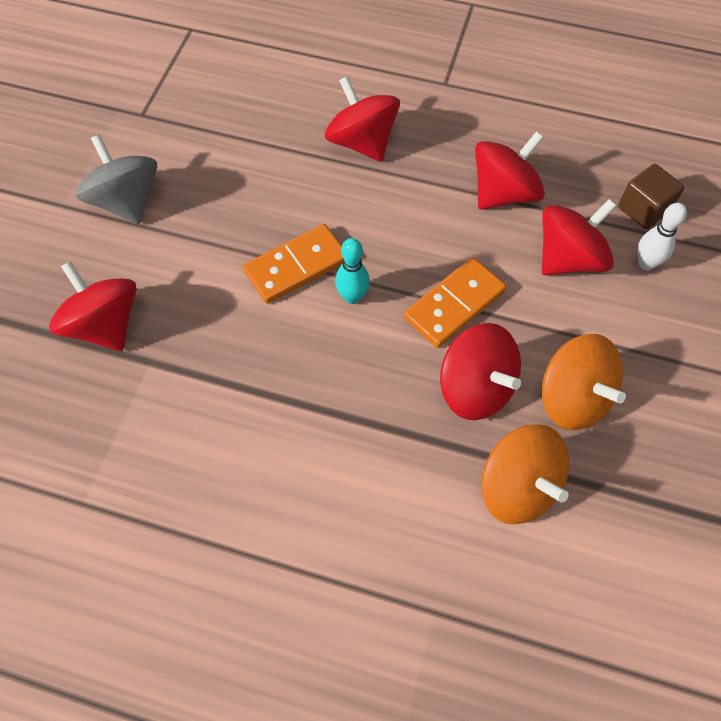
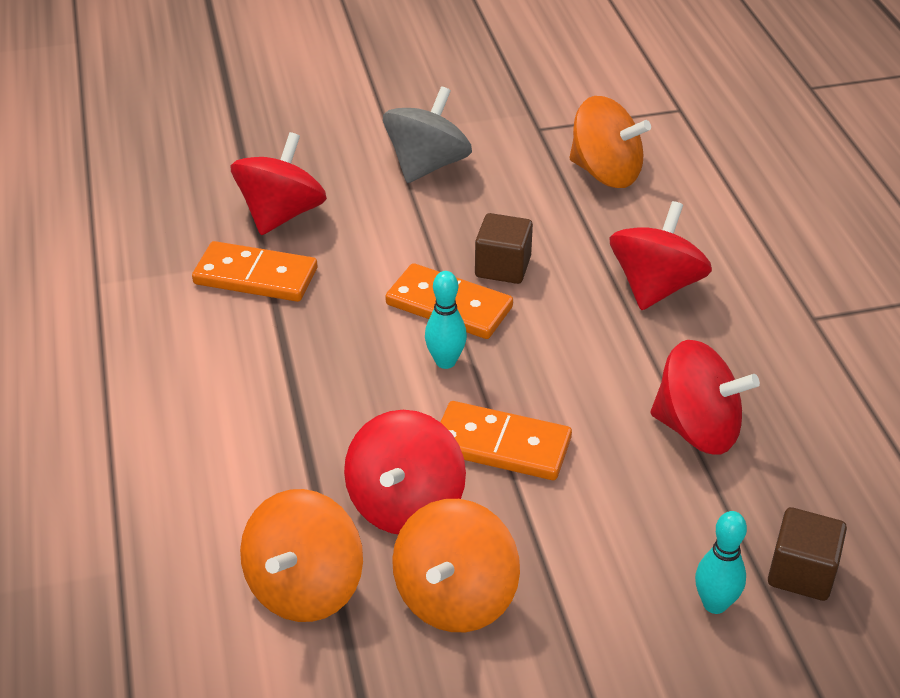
camera: 60 degrees right, 20 degrees down
red spinning top [542,199,617,275] -> none
white bowling pin [637,203,687,270] -> turquoise bowling pin [695,511,747,614]
none -> orange domino [192,241,317,302]
none -> brown cube [475,213,533,284]
none -> orange spinning top [570,96,651,188]

